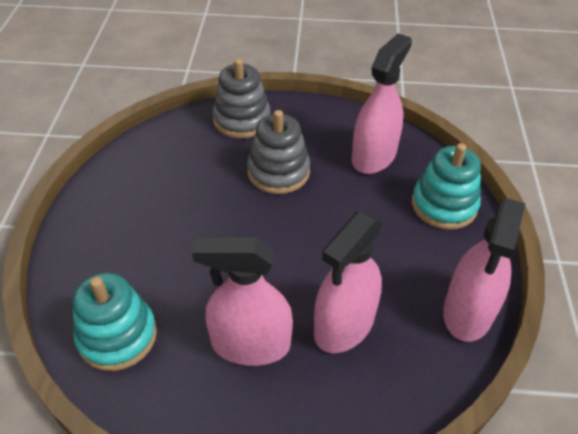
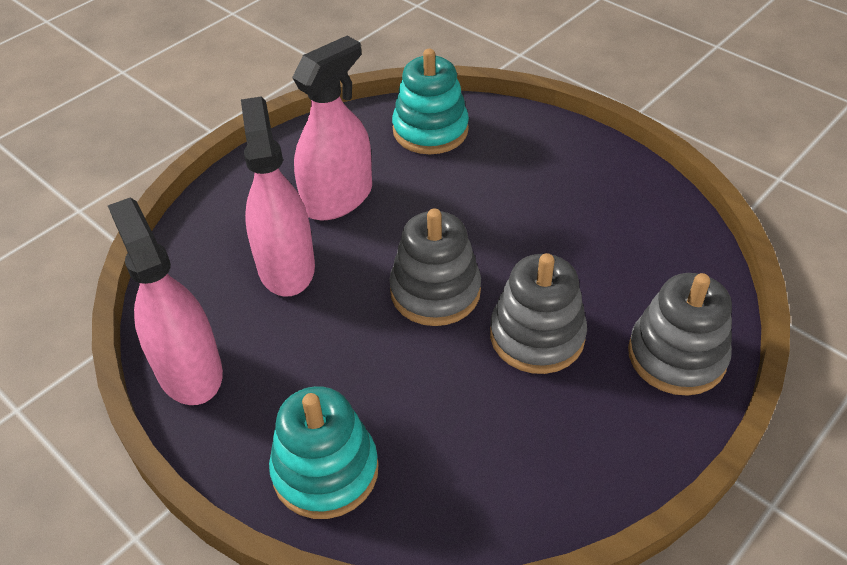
camera: 130 degrees right, 0 degrees up
pink spray bottle [352,33,412,174] -> none
none -> grey stacking toy [389,208,481,326]

